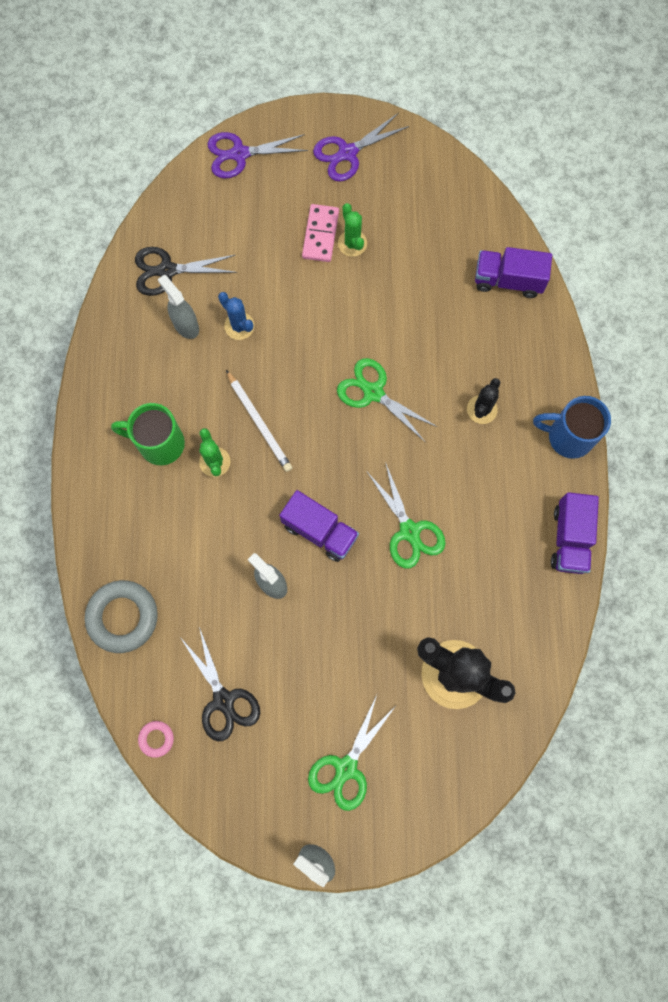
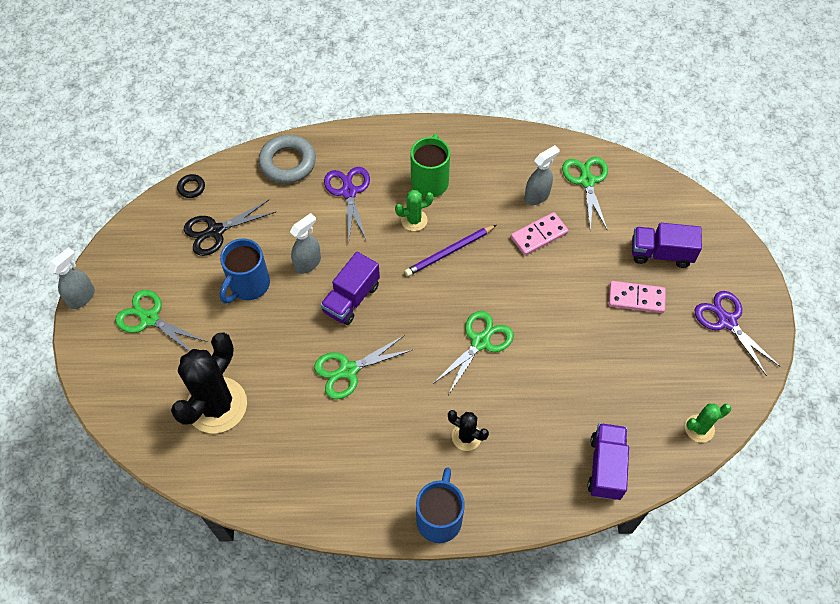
camera: 90 degrees right, 15 degrees down
black scissors [135,247,237,296] -> green scissors [562,157,608,231]
pink ring [138,721,174,758] -> black ring [177,174,205,198]
purple scissors [207,132,308,178] -> purple scissors moved to [324,167,370,239]
blue cactus [218,292,254,340] -> pink domino [511,212,569,255]
white pencil [226,370,292,472] -> purple pencil [405,225,496,276]
green cactus [338,203,367,257] -> green cactus moved to [685,403,731,443]
purple truck [551,492,599,574] -> purple truck moved to [632,223,702,268]
none -> blue mug [220,239,270,303]

